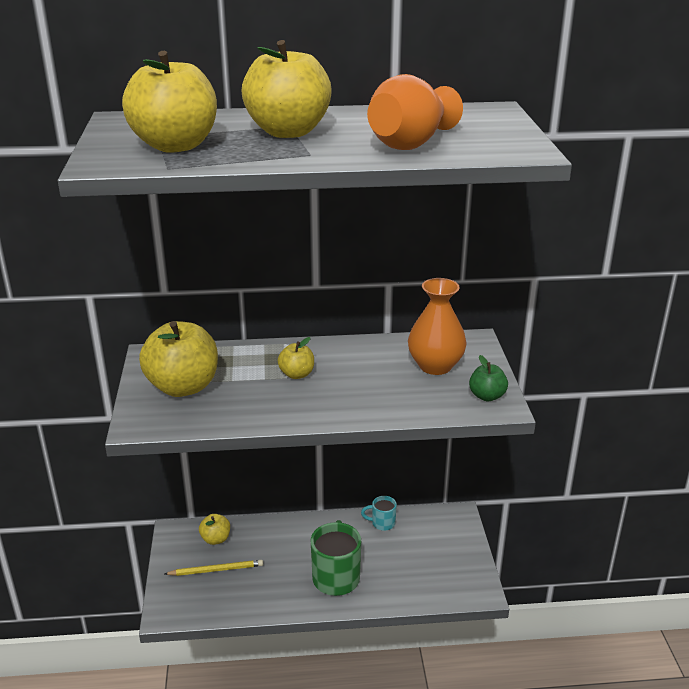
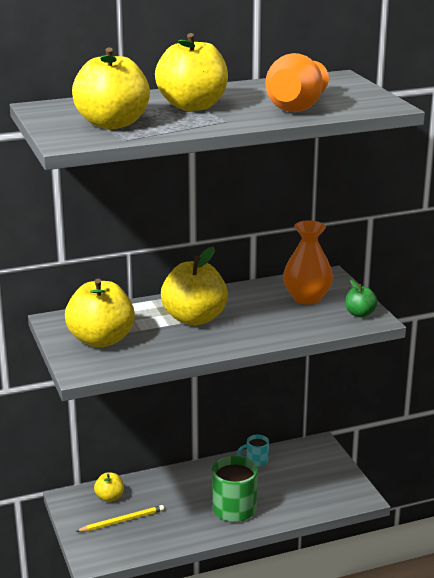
camera: 15 degrees left, 5 degrees down
yellow apple [278,337,314,379] -> yellow apple [161,247,228,326], size x2.04

